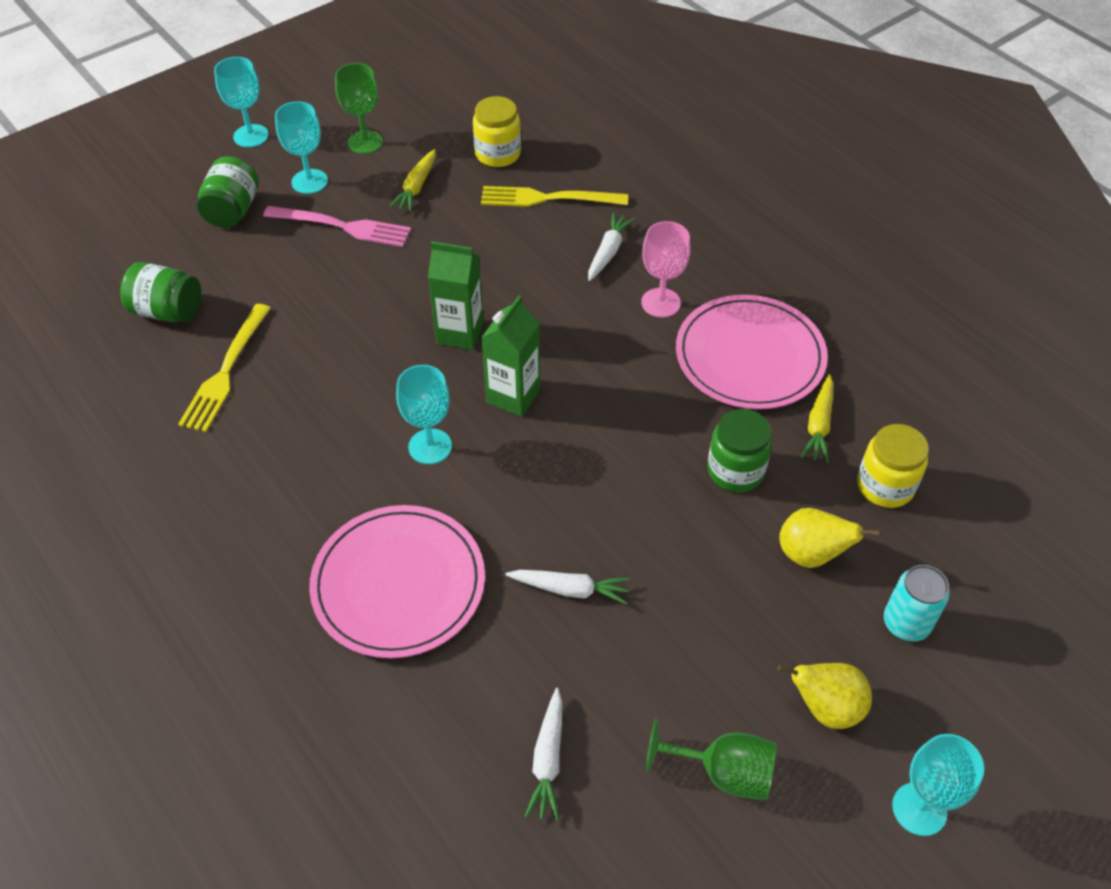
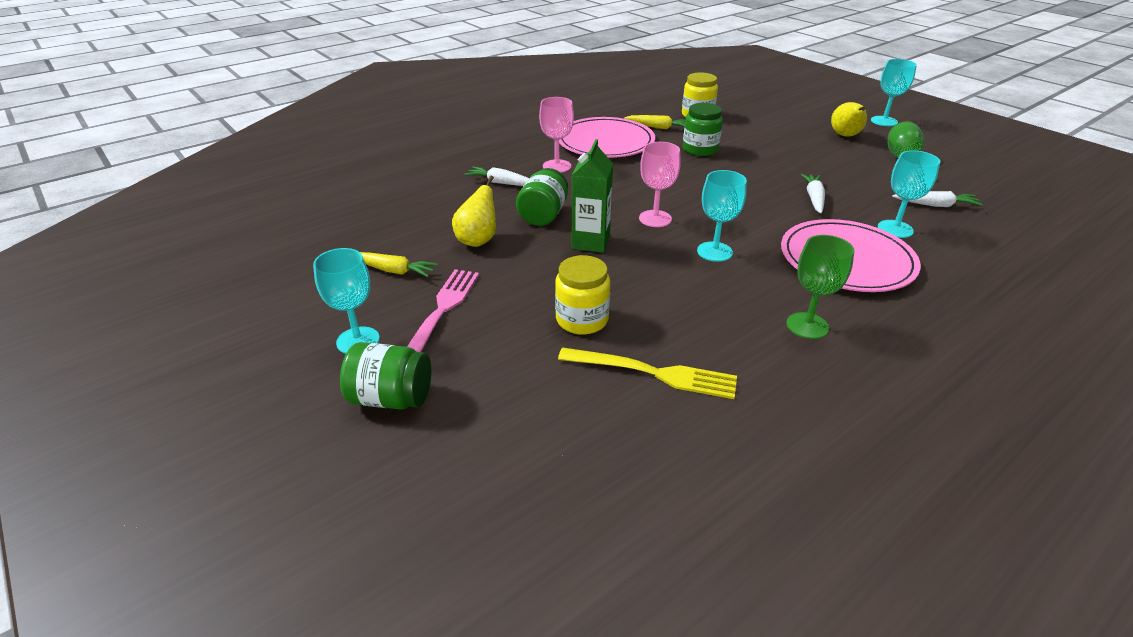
camera: 90 degrees left, 15 degrees down
green jar [120,262,201,322] -> green jar moved to [516,168,568,226]
turquoise goblet [214,57,269,147] -> turquoise goblet moved to [878,150,940,238]
green goblet [335,63,383,154] -> green goblet moved to [787,235,854,339]
yellow jar [473,96,521,167] -> yellow jar moved to [555,255,610,335]
yellow fork [481,186,628,207] -> none
green carton [481,296,540,417] -> pink goblet [639,142,681,227]
yellow pear [779,508,880,568] -> yellow pear moved to [452,175,496,247]
turquoise can [884,565,950,641] -> none

